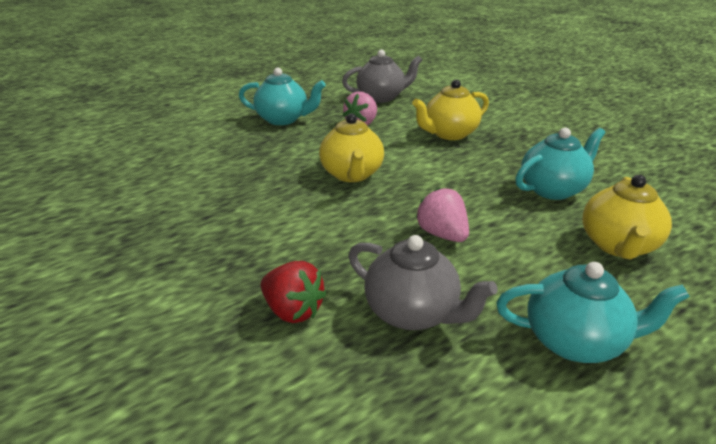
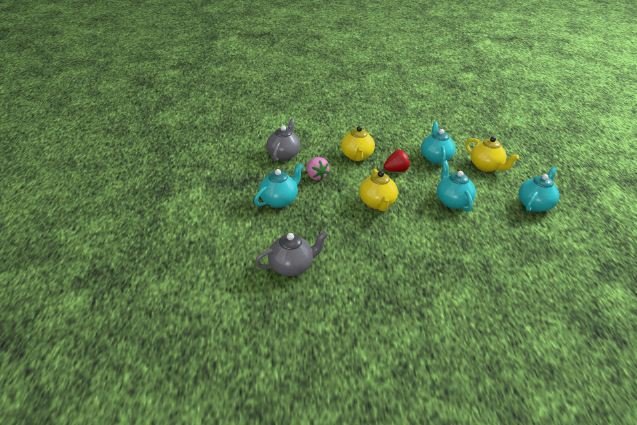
camera: 60 degrees left, 5 degrees up
red strawberry [261,261,326,323] -> red strawberry moved to [384,150,410,172]
yellow teapot [319,113,384,182] -> yellow teapot turned 60 degrees clockwise [359,169,398,211]
grey teapot [348,235,498,330] -> grey teapot moved to [255,231,328,276]
pink strawberry [416,187,469,242] -> turquoise teapot [437,161,476,212]

